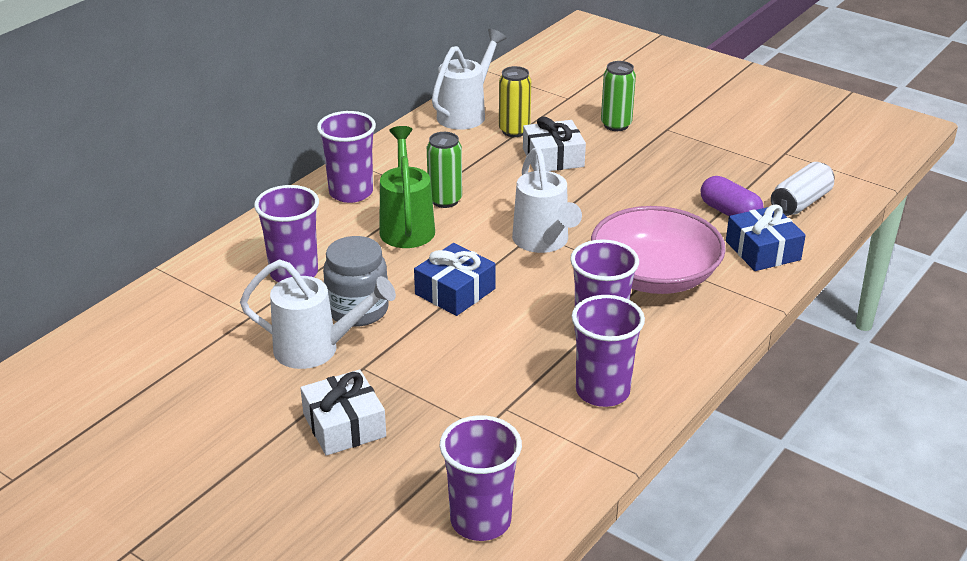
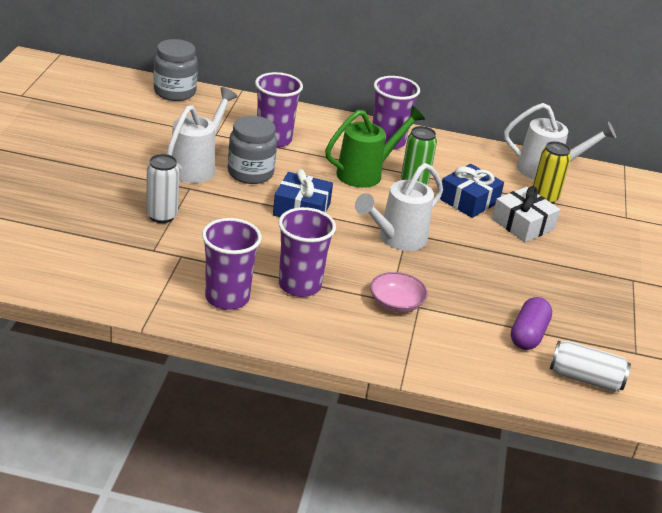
camera: 60 degrees right, 0 degrees up
white watering can [240,260,396,369] -> white watering can turned 135 degrees counterclockwise [167,87,238,183]
white gift [301,369,386,456] -> none
purple cup [440,415,522,541] -> none
pink bowl [591,206,726,294] -> pink bowl [370,272,428,313], size x0.48
green can [601,61,636,131] -> none
blue gift [726,204,806,271] -> blue gift moved to [440,164,504,218]
none -> white can [146,154,179,223]
none -> grey jar [153,39,198,101]

